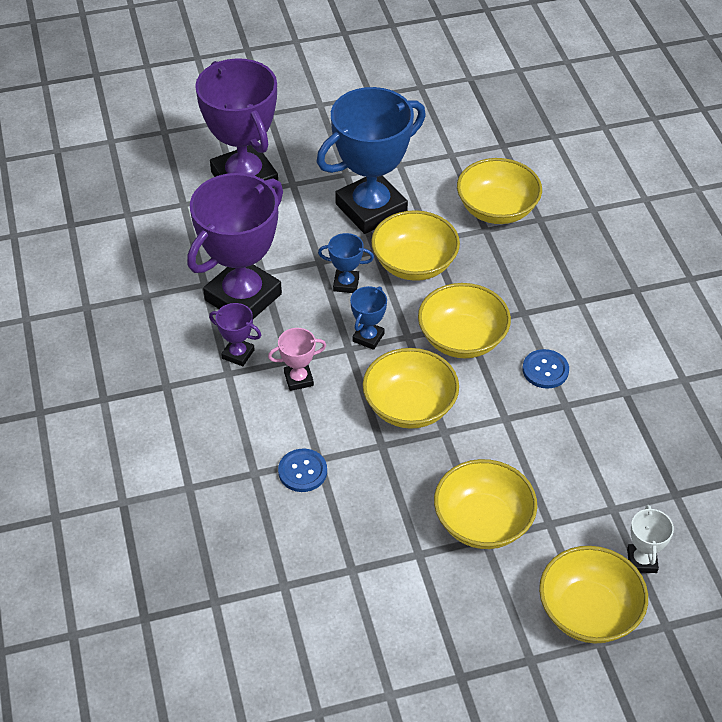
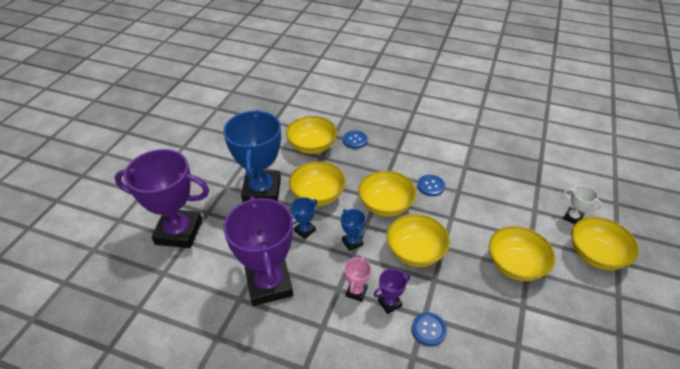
camera: 55 degrees left, 5 degrees down
purple trophy [209,303,261,367] -> purple trophy moved to [374,269,410,314]
none -> blue button [343,130,368,149]

